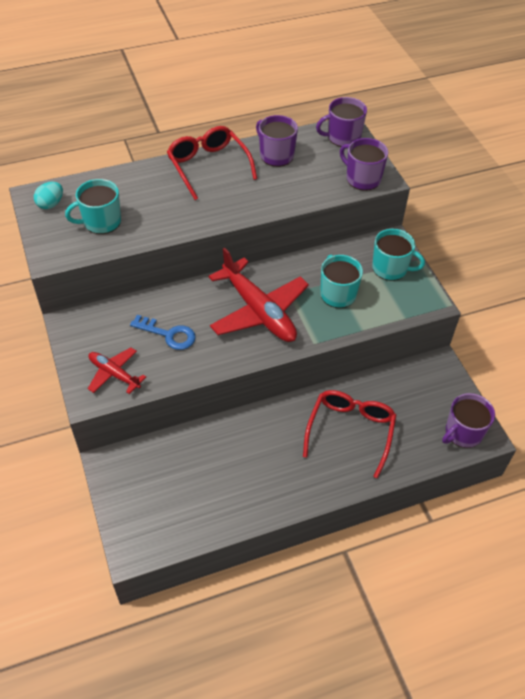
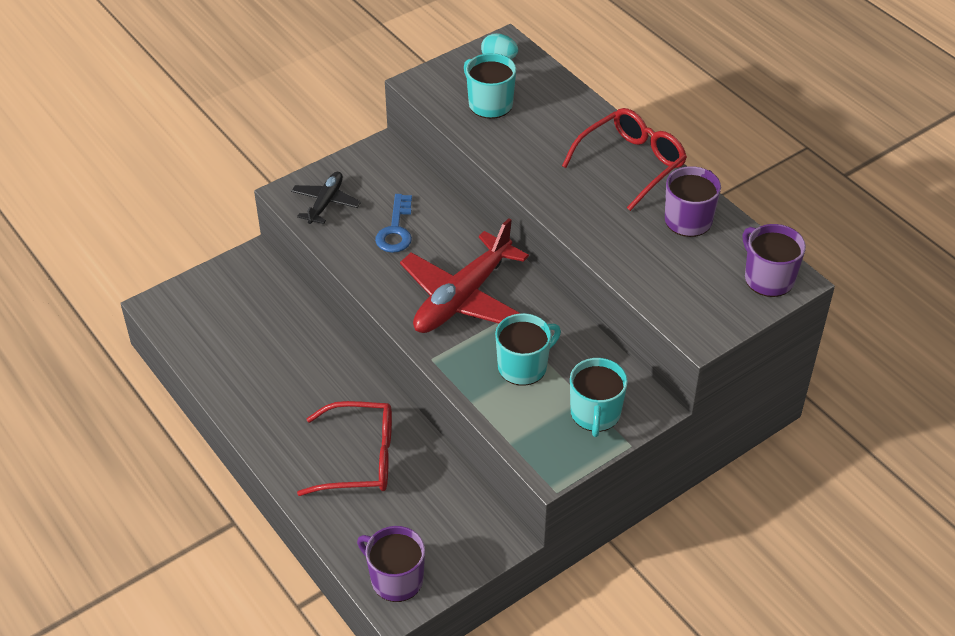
camera: 75 degrees right, 5 degrees down
red plane [88,347,146,394] -> black plane [291,172,361,224]
purple mug [340,138,388,191] -> none

